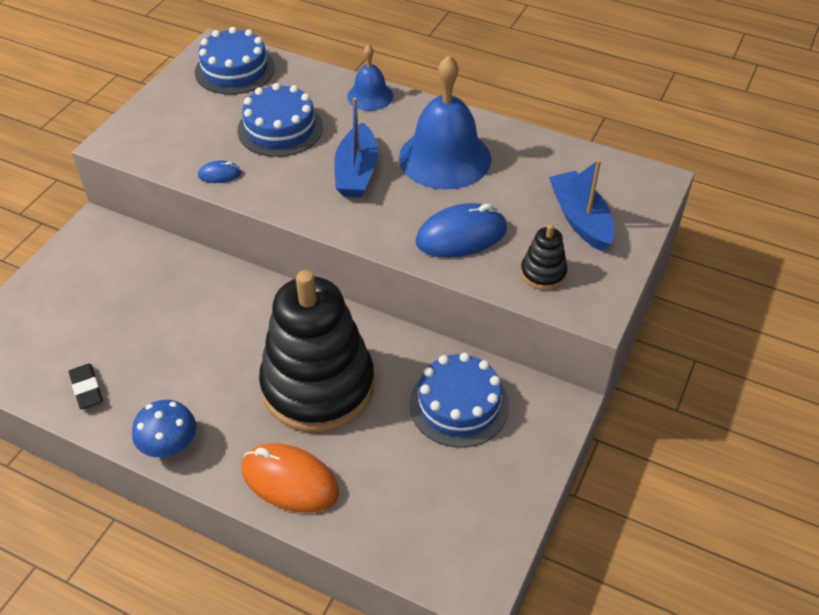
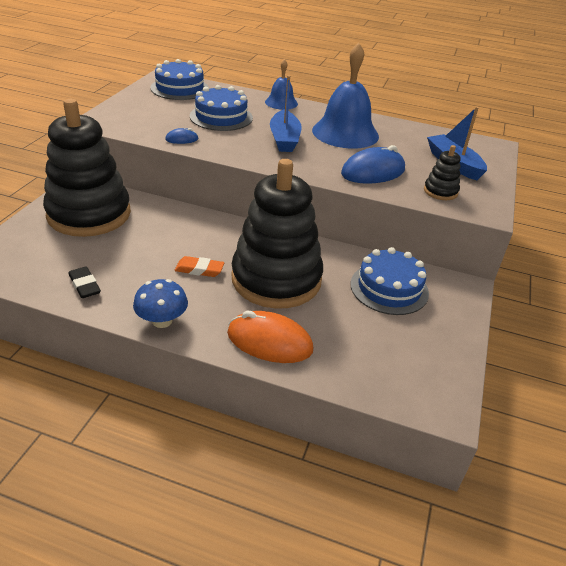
camera: 10 degrees left, 10 degrees down
none -> black stacking toy [43,99,131,237]
none -> orange eraser [175,256,224,277]

